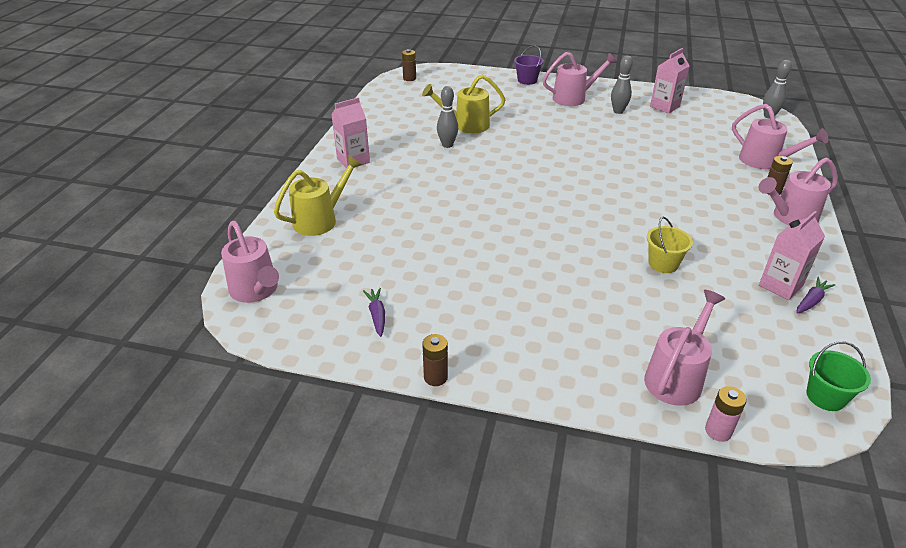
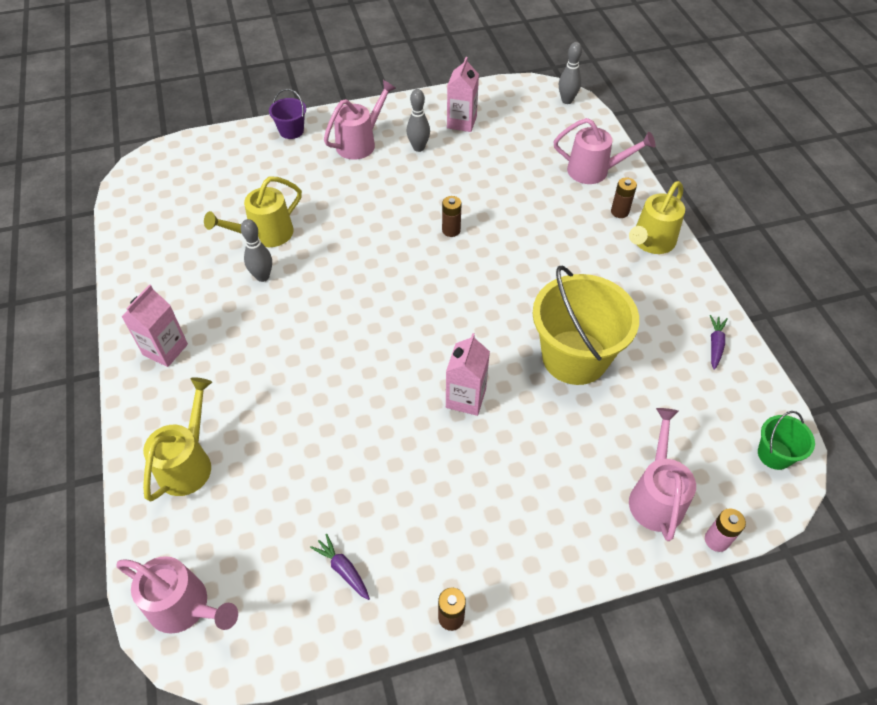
camera: 30 degrees left, 15 degrees up
brown battery [402,49,416,81] -> brown battery moved to [442,196,461,237]
yellow bucket [647,217,693,273] -> yellow bucket [533,266,639,385], size x2.14
pink watering can [758,157,838,225] -> yellow watering can [629,181,685,254]
pink carton [759,211,825,300] -> pink carton moved to [446,333,490,416]

